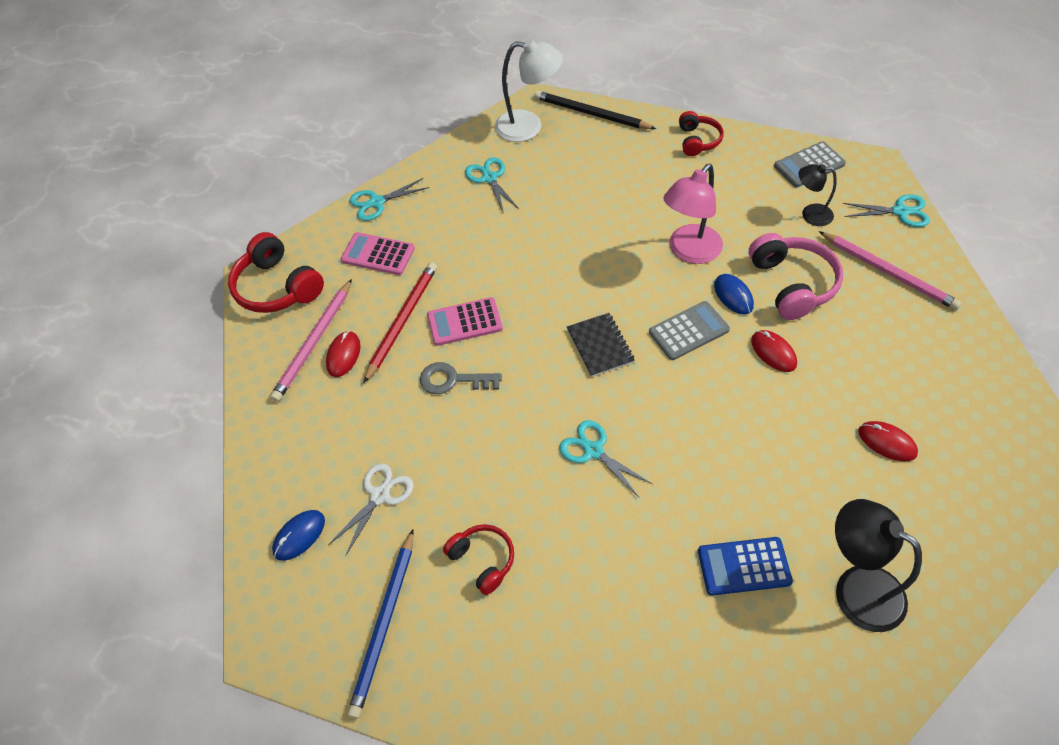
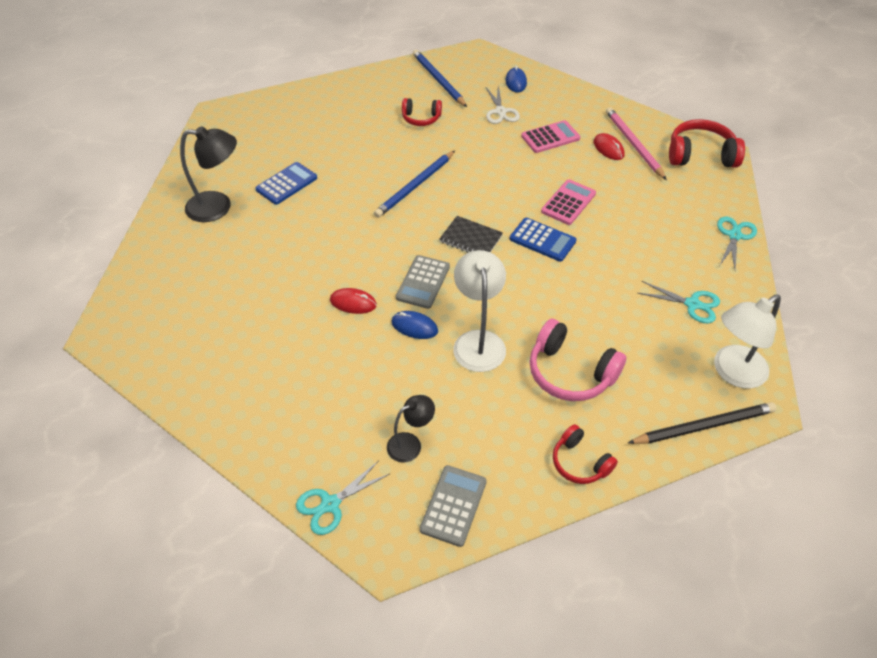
camera: 135 degrees right, 5 degrees down
pink calculator [341,232,415,275] -> pink calculator moved to [521,120,580,153]
red pencil [364,262,437,383] -> none
grey key [420,362,502,394] -> none
turquoise scissors [559,420,652,497] -> blue pencil [374,151,455,218]
pink lamp [663,164,723,264] -> white lamp [453,250,506,372]
pink headphones [749,233,843,320] -> pink headphones moved to [530,319,627,401]
pink pencil [818,231,962,310] -> none
red mouse [858,421,918,461] -> none
none -> blue calculator [510,218,577,262]

